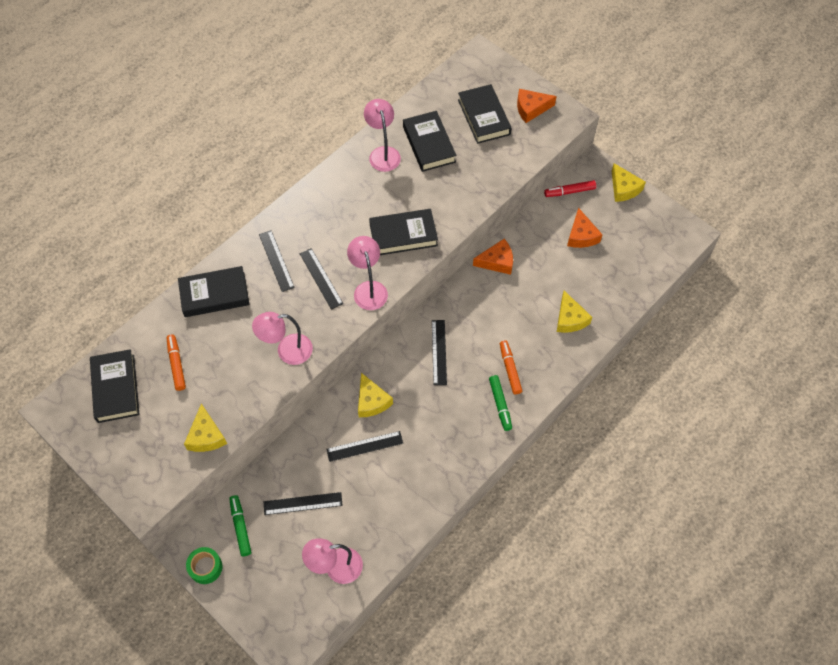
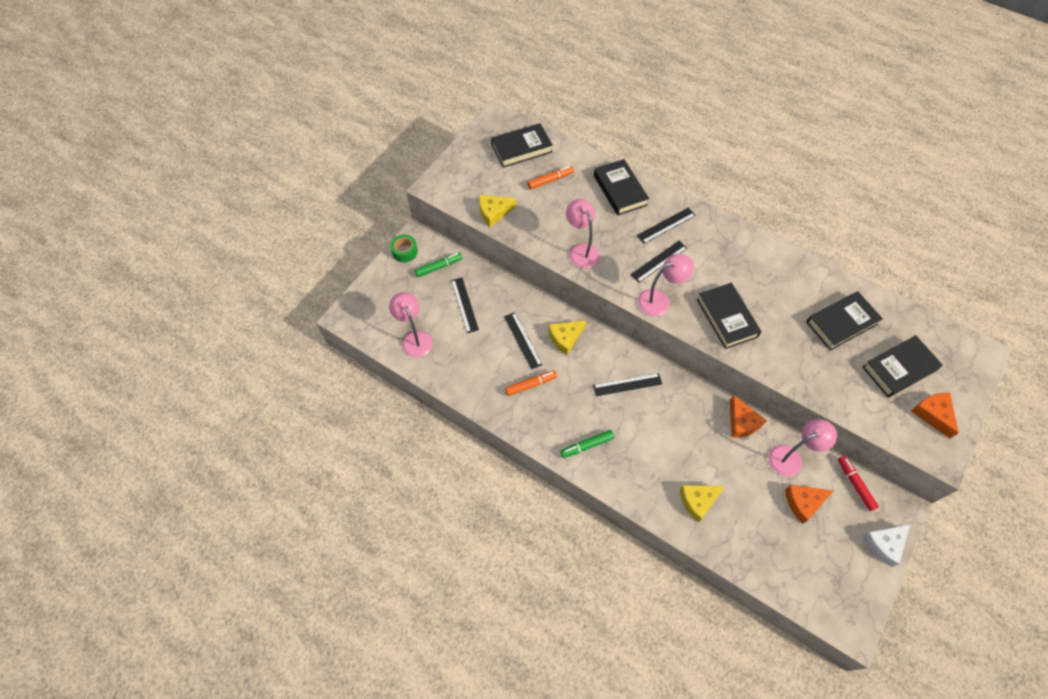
camera: 80 degrees right, 0 degrees up
pink lamp [364,99,401,172] -> pink lamp moved to [769,419,837,476]
orange marker [500,340,522,394] -> orange marker moved to [505,370,557,396]
yellow cheese [612,163,646,202] -> white cheese [862,524,910,567]

